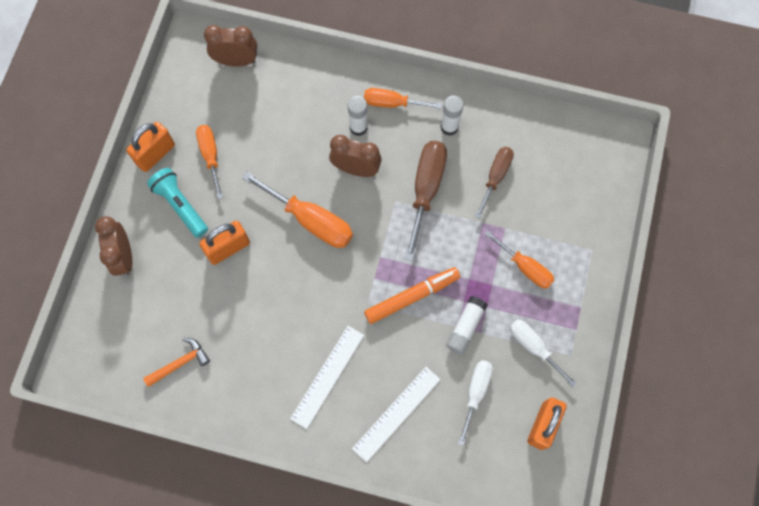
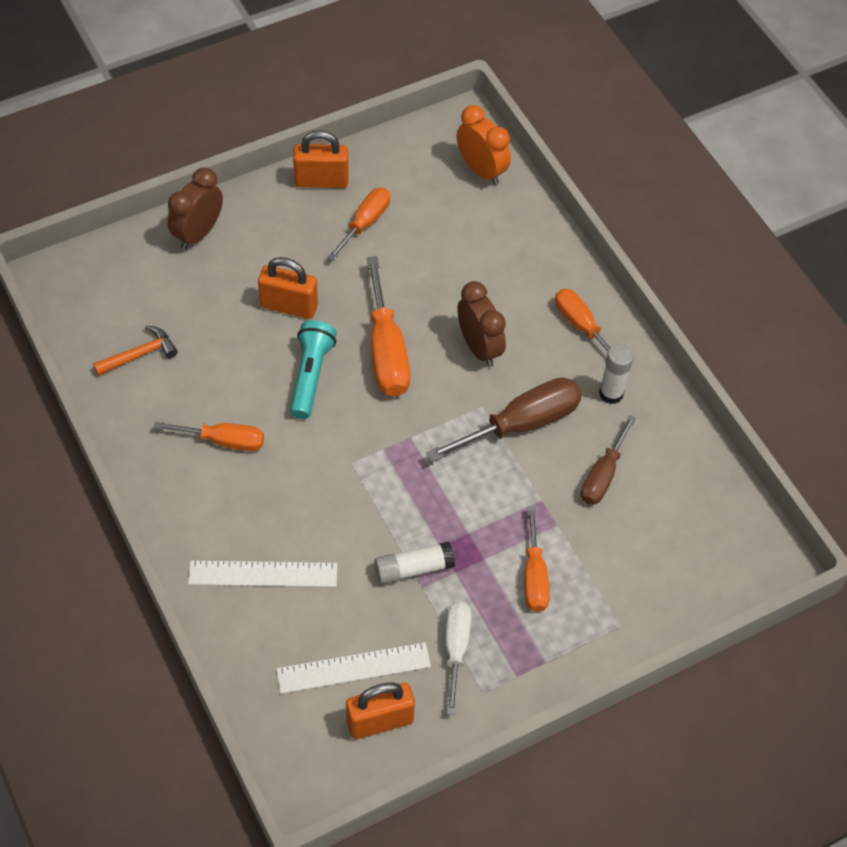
camera: 45 degrees right, 15 degrees down
orange hammer [143,338,210,387] -> orange hammer turned 45 degrees counterclockwise [93,326,178,376]
turquoise flashlight [147,168,208,238] -> turquoise flashlight moved to [290,320,337,419]
brown clock [204,25,257,67] -> orange clock [457,105,511,185]
white ruler [290,326,364,429] -> white ruler moved to [276,642,431,694]
white glue stick [348,96,367,136] -> none
orange marker [364,267,460,324] -> none
white screwdriver [458,360,493,446] -> none
brown screwdriver [475,147,514,219] -> brown screwdriver turned 135 degrees clockwise [581,415,636,505]
none -> orange screwdriver [154,422,264,451]

